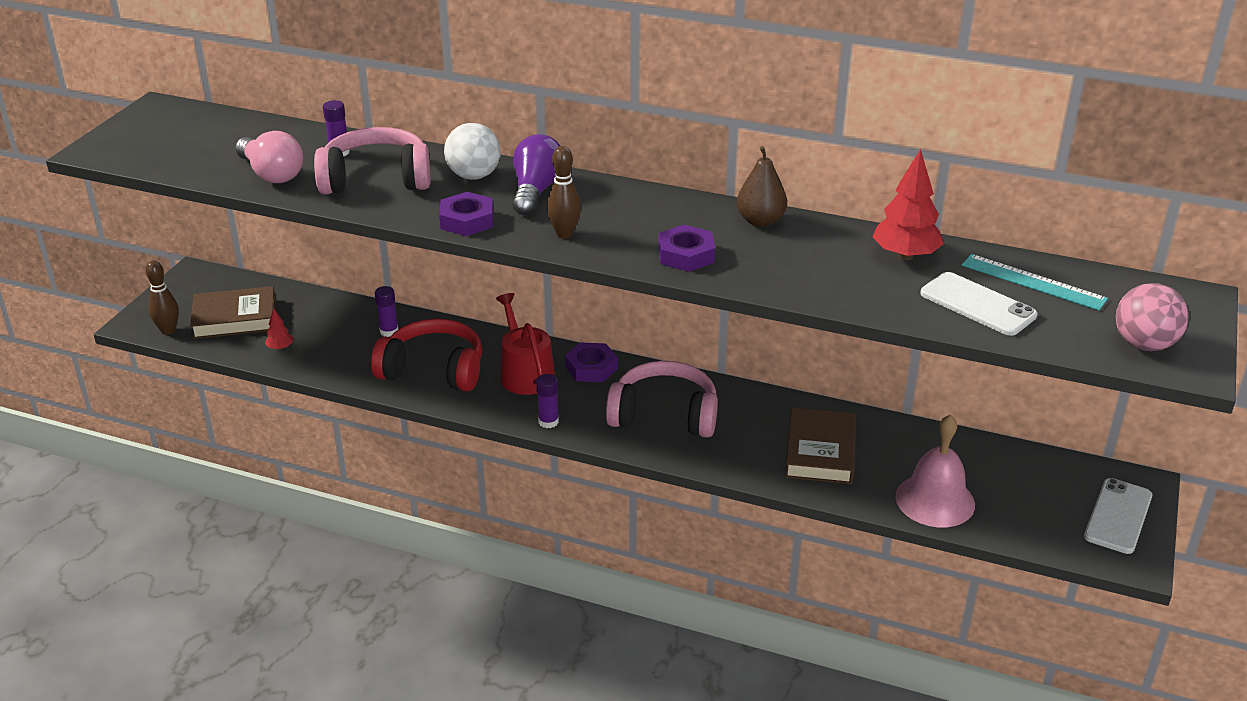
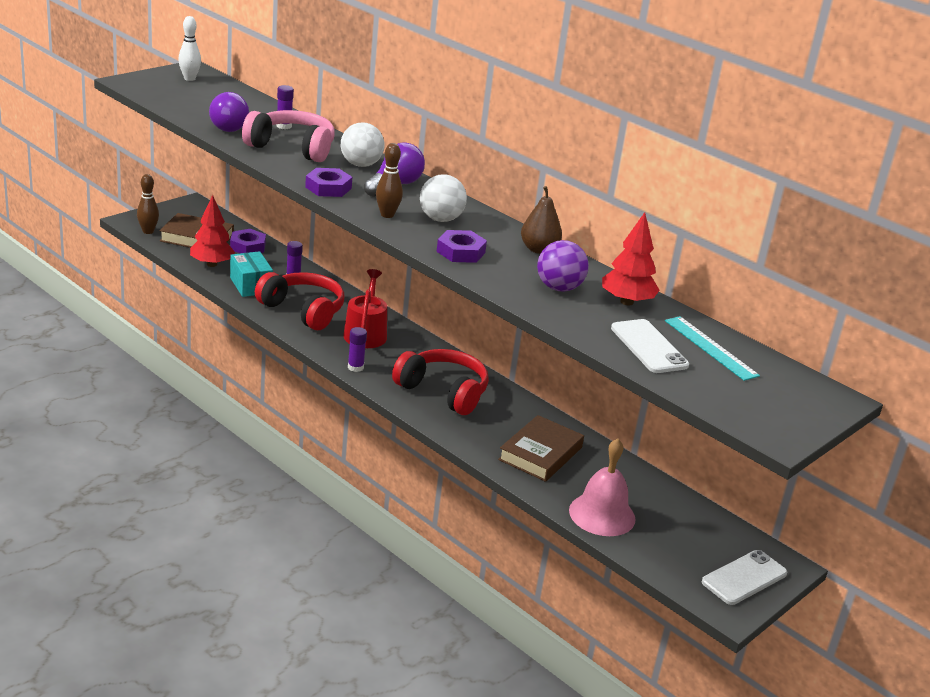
camera: 20 degrees right, 5 degrees down
pink light bulb [235,131,303,183] -> purple light bulb [209,92,249,132]
red tree [265,308,293,350] -> red tree [190,195,235,267], size x2.06
purple nut [565,343,618,382] -> purple nut moved to [230,229,266,254]
pink headphones [606,361,718,438] -> red headphones [392,349,489,415]
pink ball [1116,283,1188,351] -> none
none -> white bowling pin [178,16,201,81]
none -> turquoise box [230,251,273,297]
none -> white ball [420,174,467,222]
none -> purple ball [537,240,589,292]

